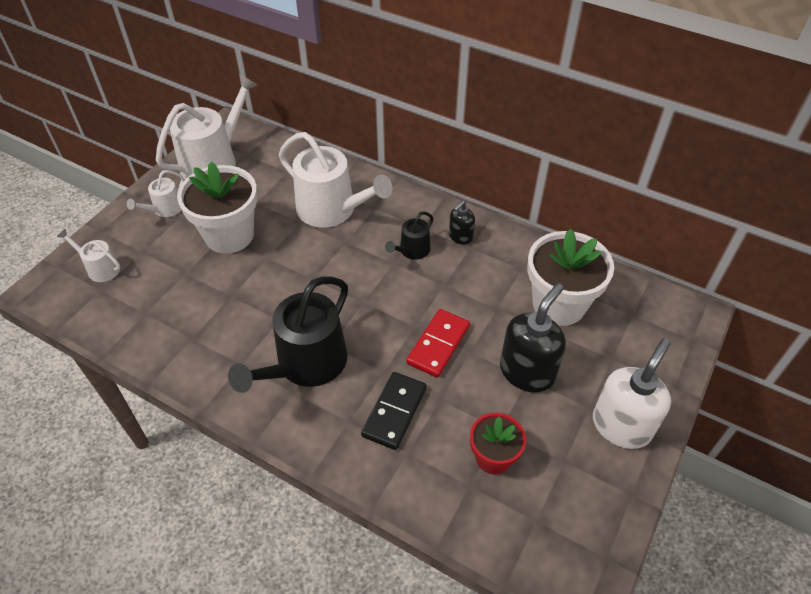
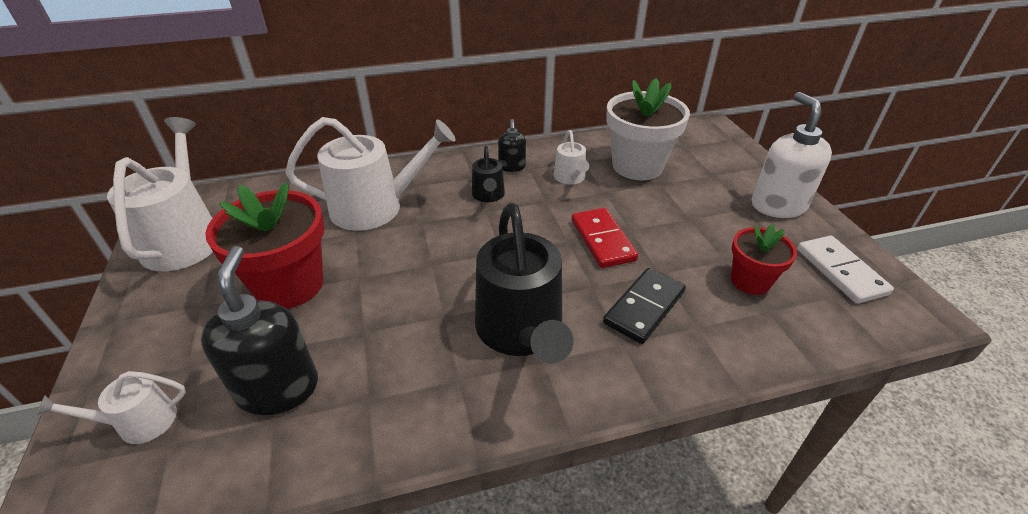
camera: 45 degrees left, 10 degrees down
white watering can [127,170,184,217] -> white watering can moved to [554,130,589,184]
white flower pot [177,162,257,254] -> red flower pot [205,183,324,309]
black domino [361,372,427,450] -> black domino turned 60 degrees clockwise [603,268,686,344]
black soap dispenser [500,283,566,392] -> black soap dispenser moved to [201,246,318,415]
none -> white domino [797,236,894,304]

